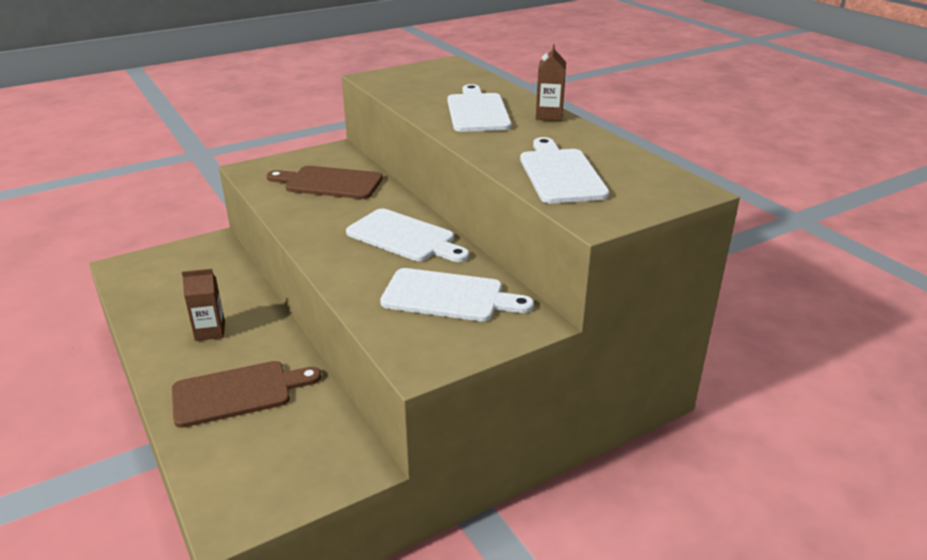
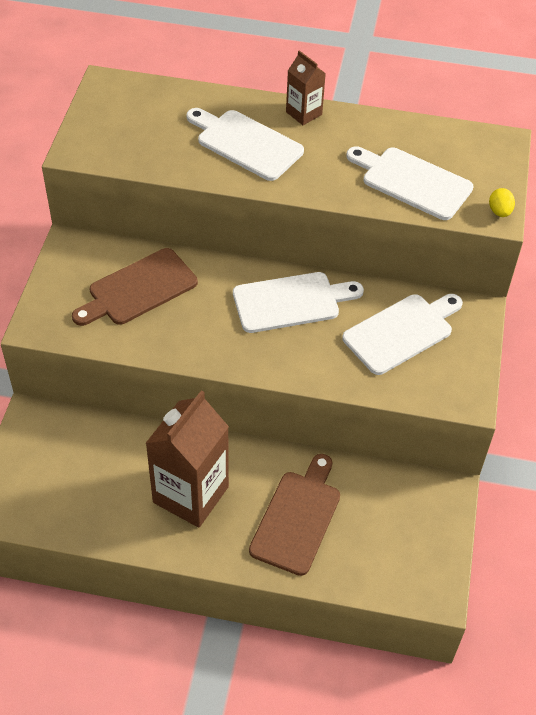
camera: 50 degrees left, 20 degrees up
brown carton [182,269,225,341] -> brown carton [146,390,229,528], size x1.95
none -> yellow egg [489,188,515,217]

